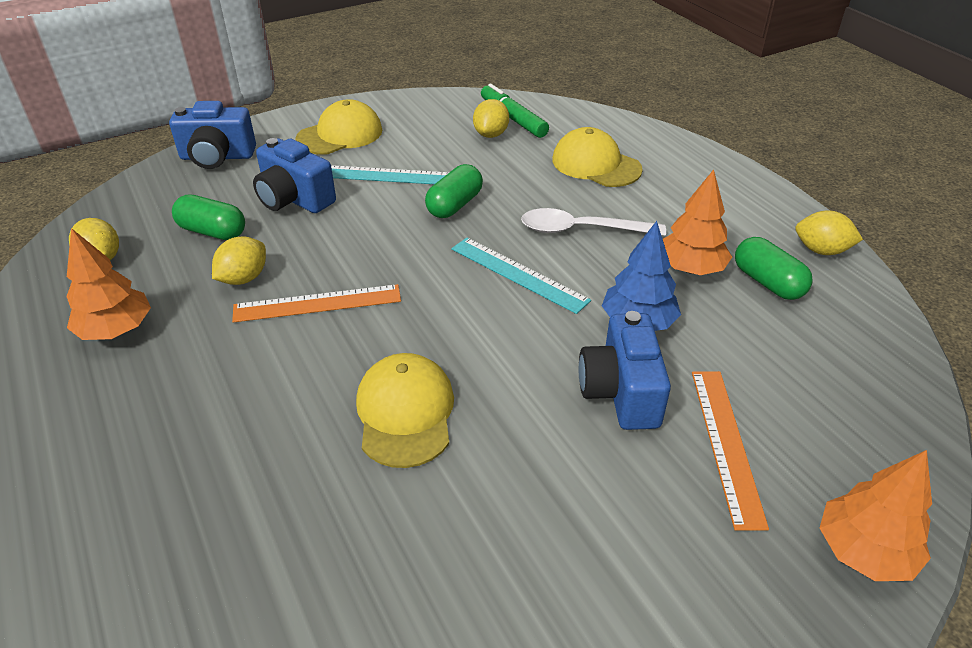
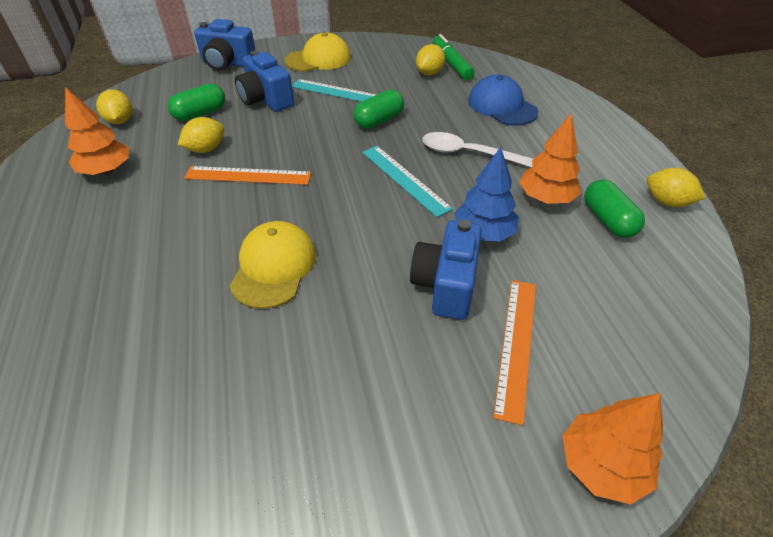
camera: 15 degrees right, 5 degrees up
green capsule [172,194,245,240] -> green capsule turned 75 degrees counterclockwise [168,83,225,121]
yellow cap [552,127,643,187] -> blue cap [468,74,538,126]

